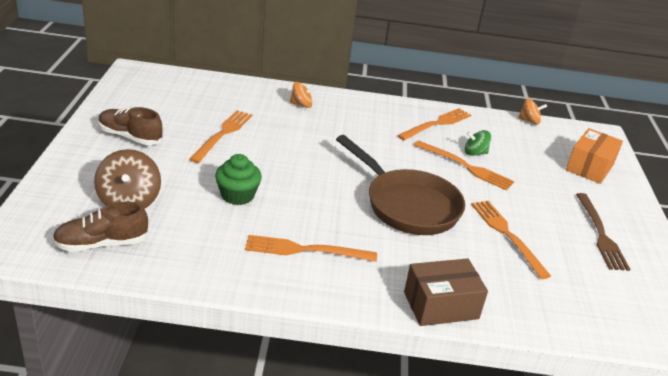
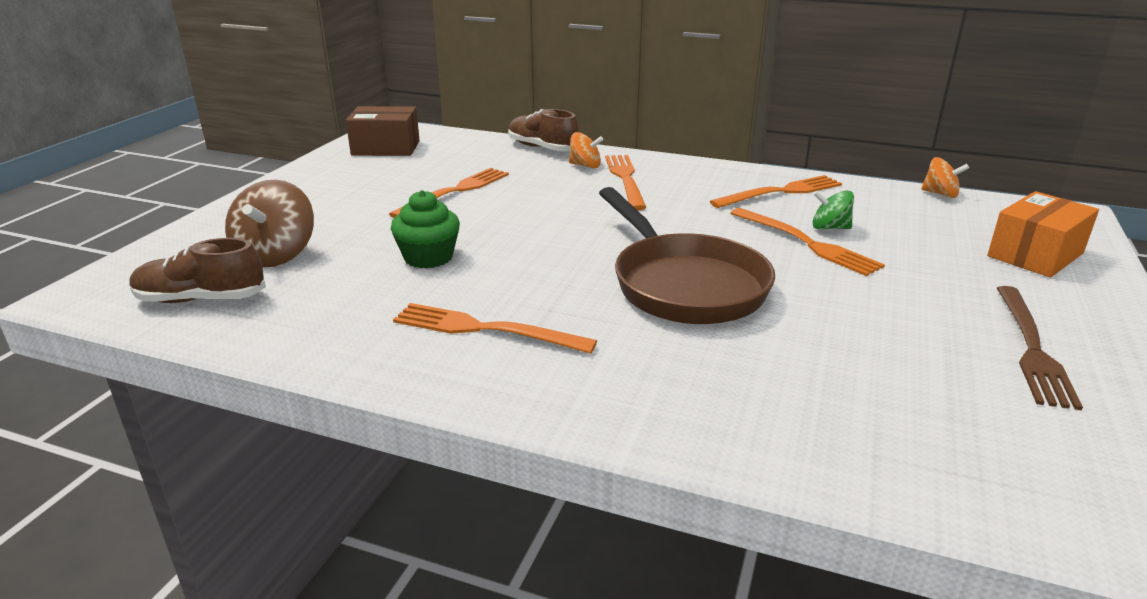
camera: 20 degrees right, 5 degrees down
brown shoe [99,107,163,145] -> brown shoe moved to [508,109,579,151]
brown box [404,258,488,326] -> brown box moved to [346,106,420,156]
orange fork [471,201,551,279] -> orange fork moved to [605,155,647,210]

